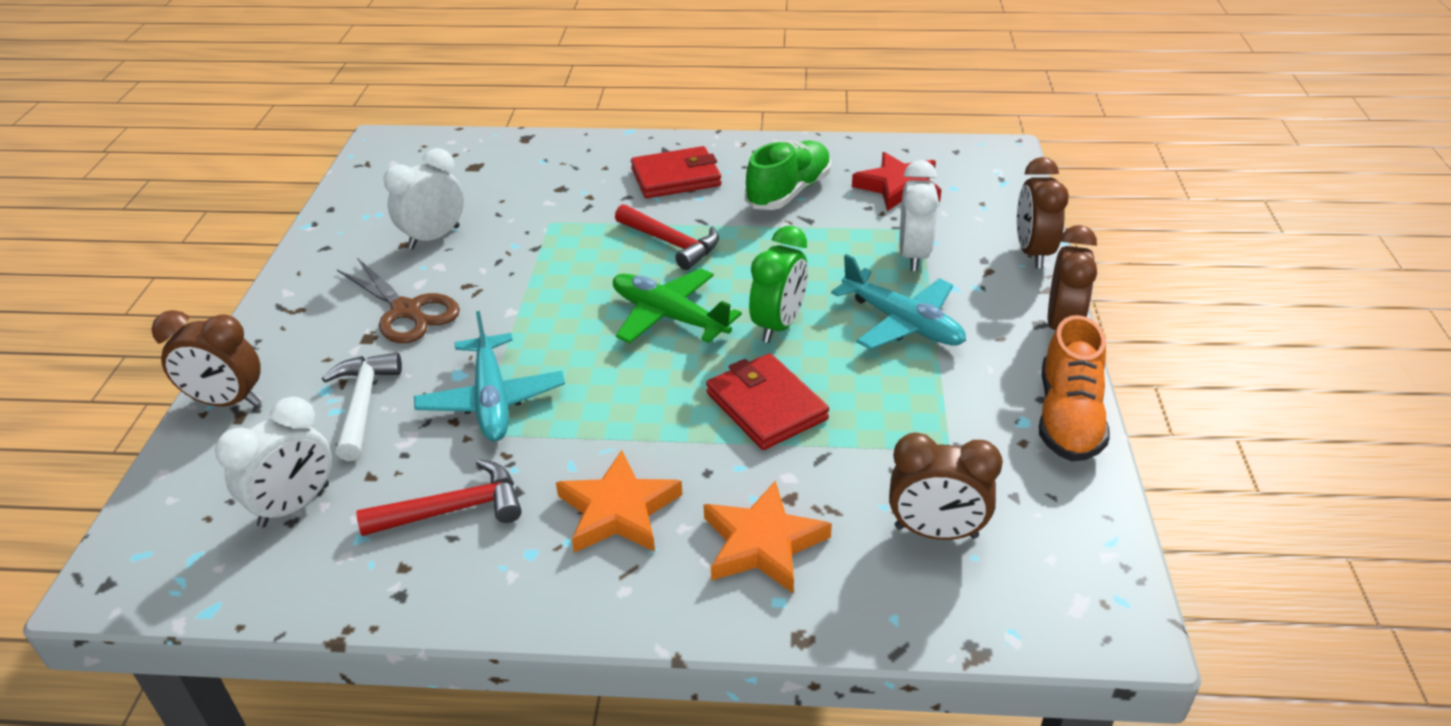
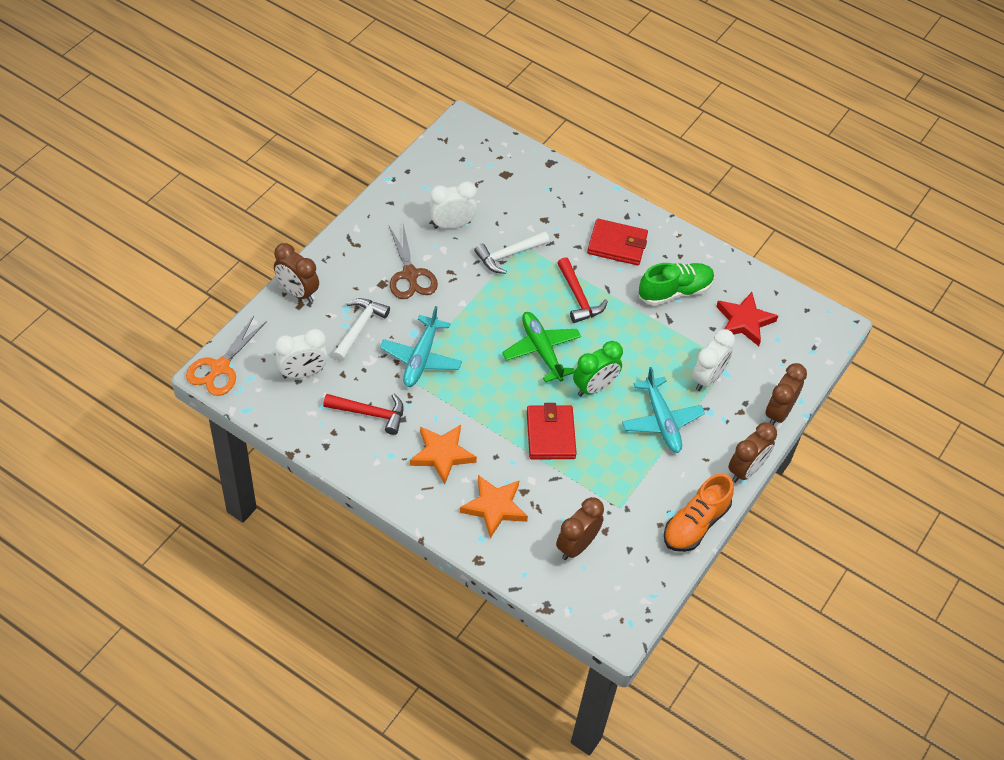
camera: 25 degrees right, 15 degrees up
brown clock [889,432,1003,540] -> brown clock turned 90 degrees clockwise [556,497,604,560]
none -> orange scissors [186,316,267,396]
none -> white hammer [474,231,549,274]

